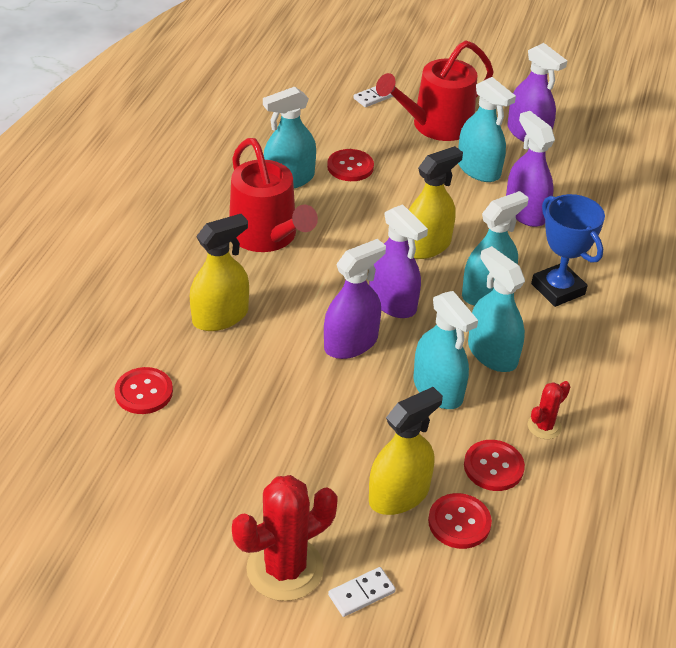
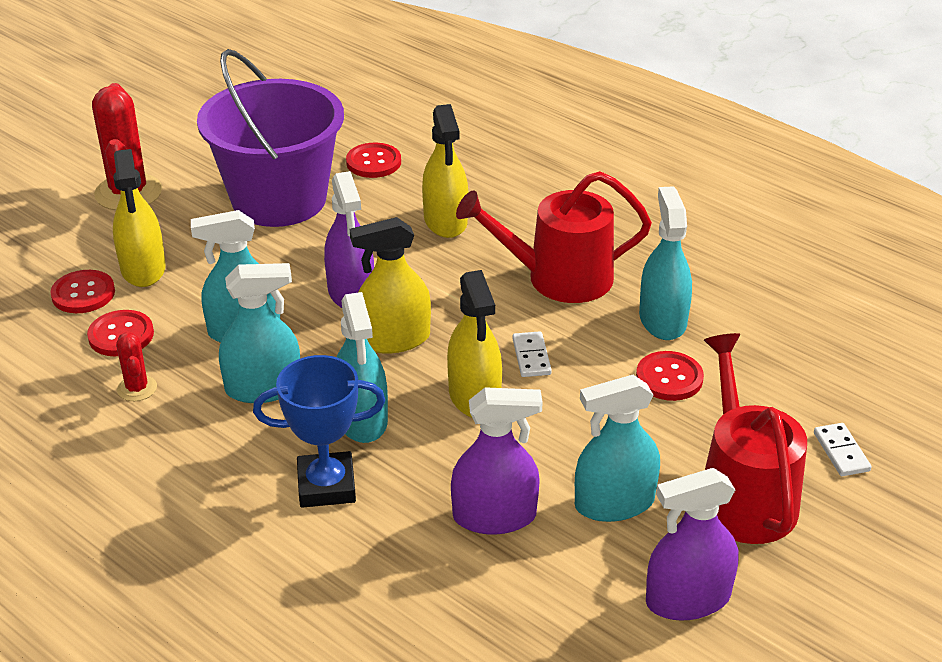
camera: 115 degrees right, 5 degrees down
white domino [328,567,396,617] -> white domino moved to [512,331,552,377]
purple spray bottle [369,204,428,318] -> yellow spray bottle [350,217,431,354]
none -> purple bucket [197,49,344,227]

